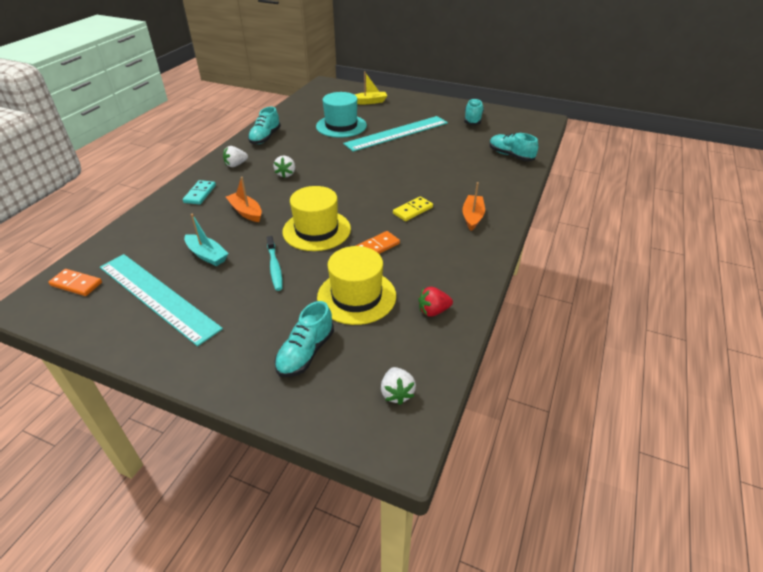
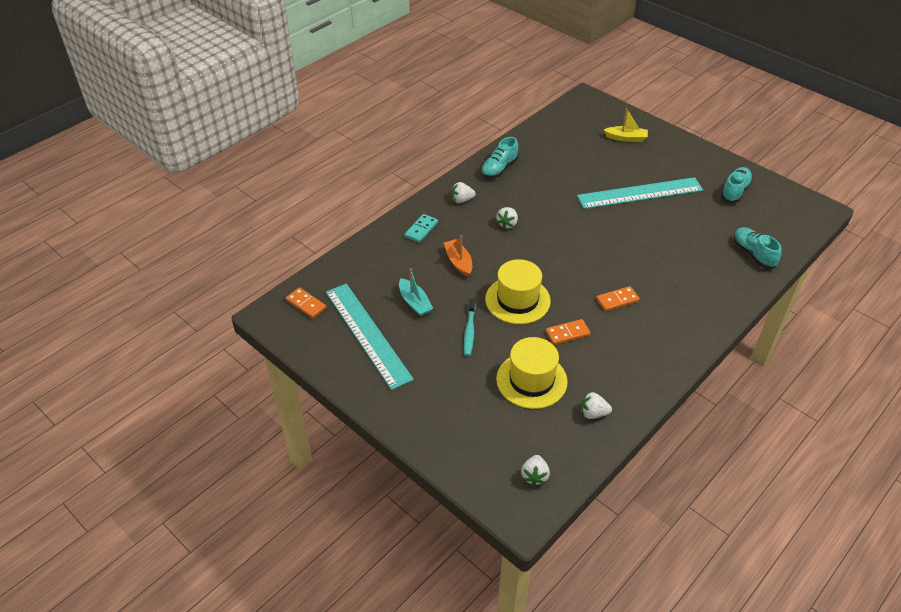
camera: 20 degrees right, 5 degrees up
turquoise shoe [274,301,334,377] -> none
turquoise hat [316,92,367,138] -> none
yellow domino [393,196,433,221] -> orange domino [596,286,640,311]
red strawberry [418,287,453,317] -> white strawberry [581,392,612,419]
orange boat [462,182,485,231] -> none

